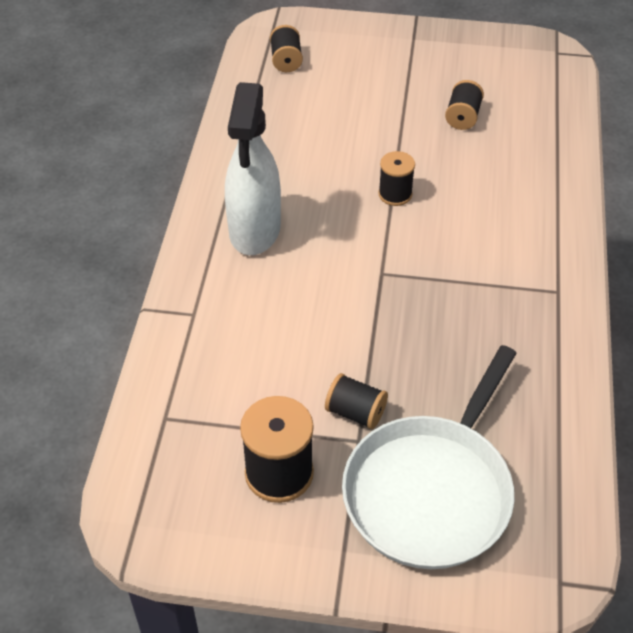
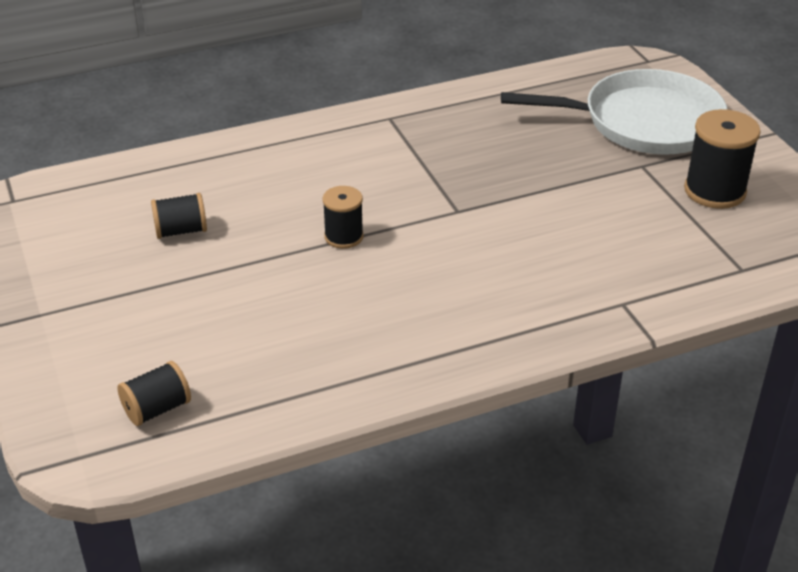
camera: 120 degrees left, 10 degrees down
white spray bottle [225,82,281,255] -> none
black spool [325,373,388,429] -> none

